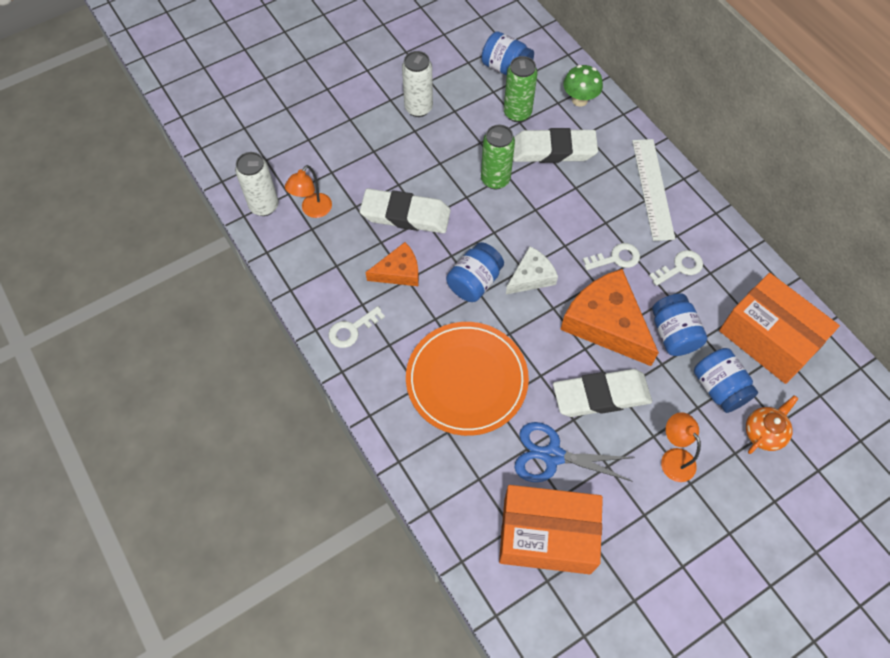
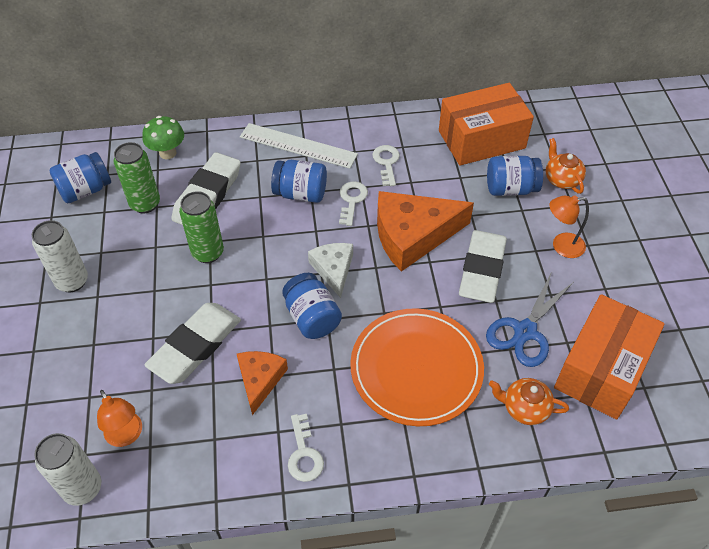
camera: 65 degrees left, 10 degrees down
blue jar [652,293,707,356] -> blue jar moved to [271,160,327,203]
none -> orange teapot [489,378,569,425]

